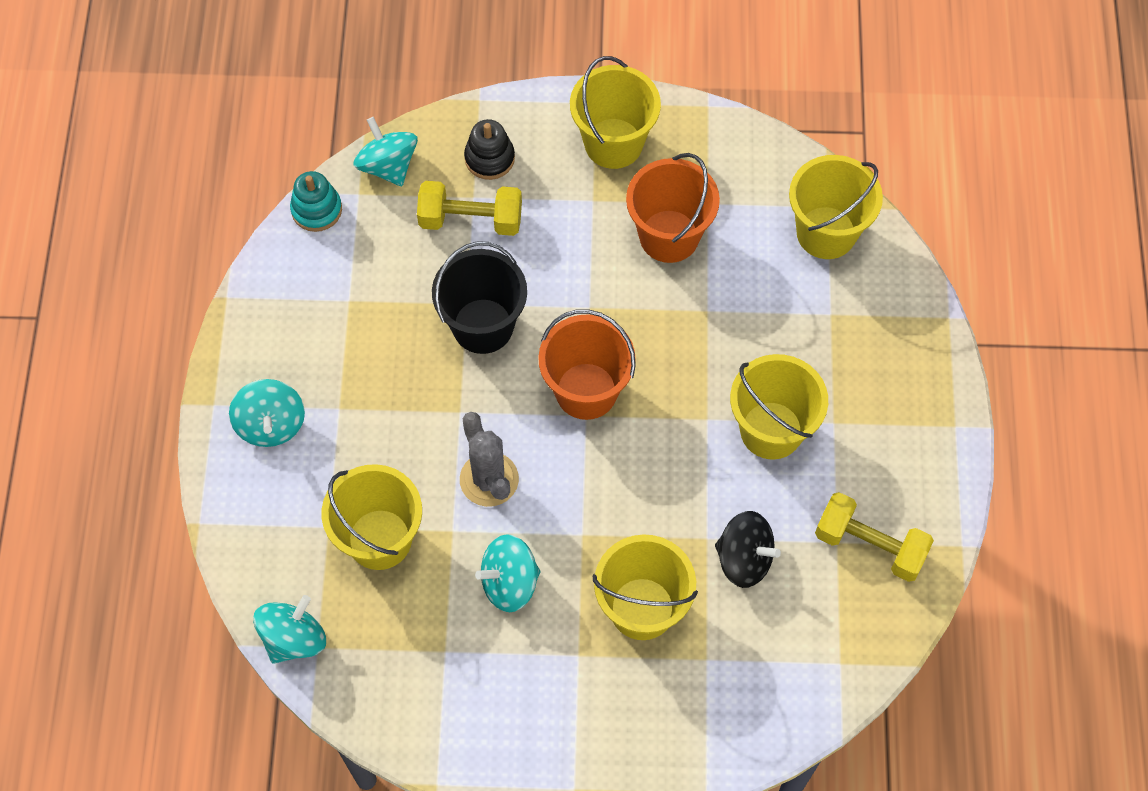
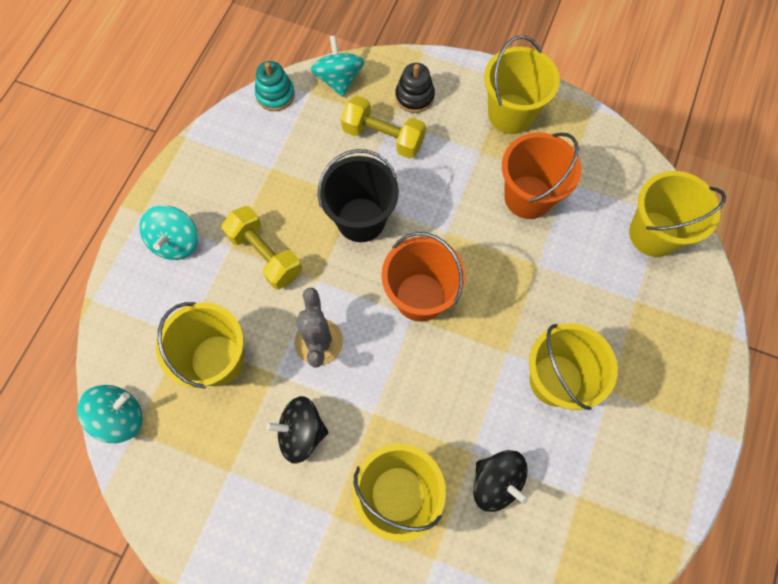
camera: 20 degrees right, 5 degrees up
turquoise spinning top [475,534,540,612] -> black spinning top [266,396,328,464]
yellow dumbbell [815,492,934,582] -> yellow dumbbell moved to [221,206,302,290]

